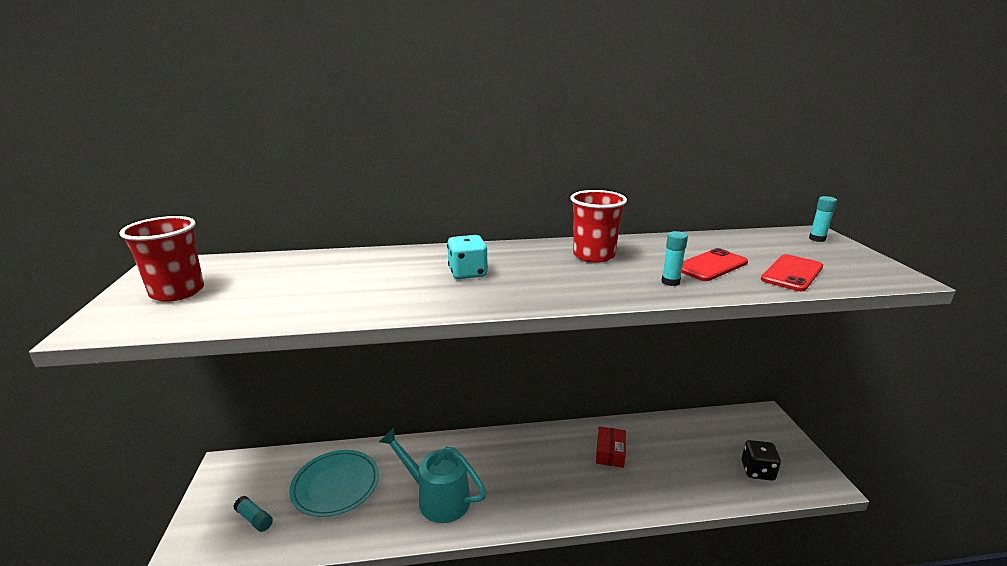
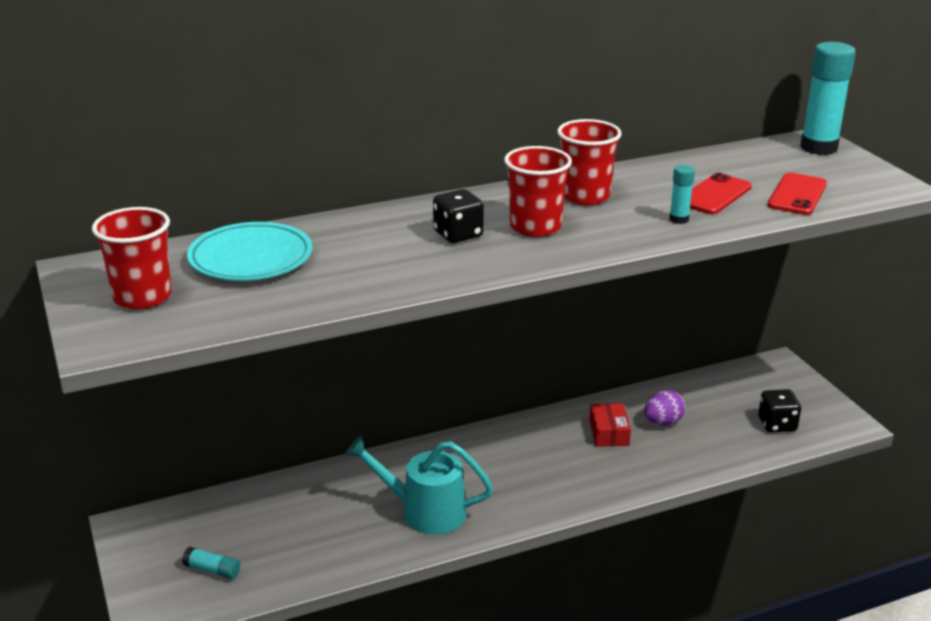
camera: 15 degrees left, 5 degrees up
turquoise plate [289,450,379,517] -> turquoise plate moved to [187,222,313,281]
turquoise dice [447,235,488,279] -> black dice [433,189,484,243]
turquoise glue stick [809,196,837,242] -> turquoise glue stick [800,42,856,155], size x2.12
none -> red cup [504,146,572,237]
none -> purple egg [644,390,686,426]

